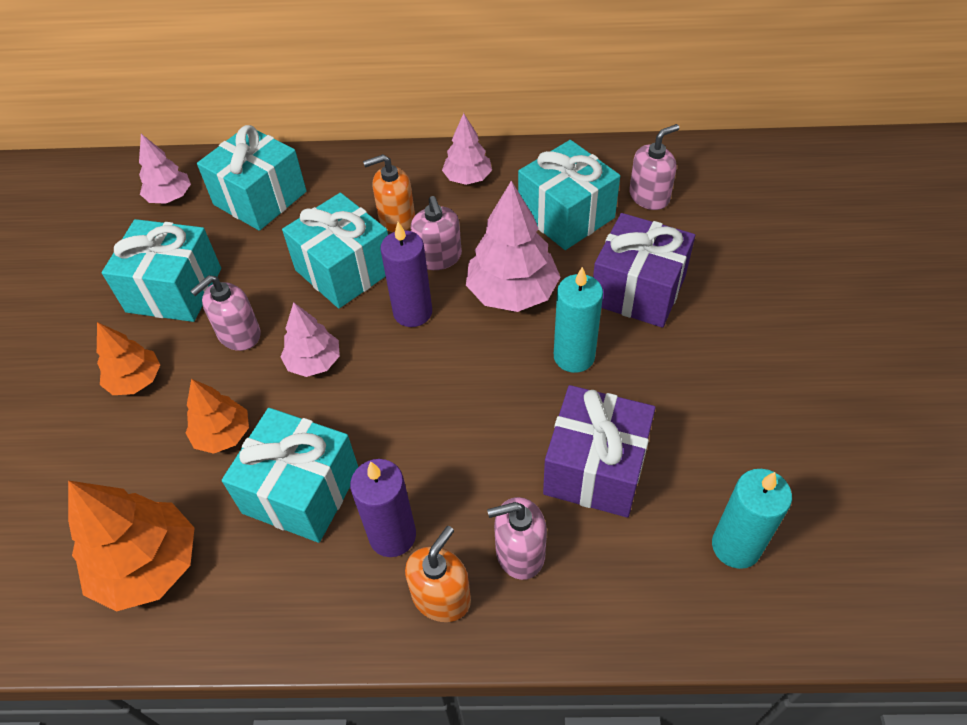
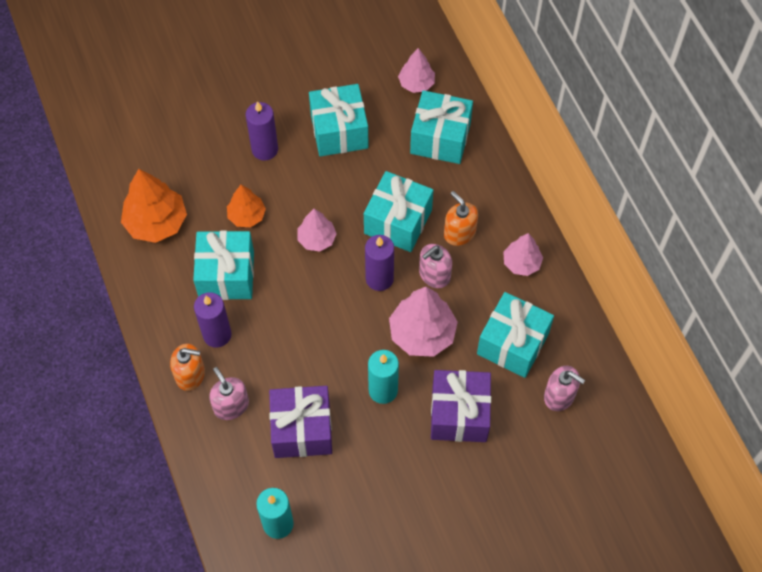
camera: 65 degrees right, 10 degrees up
orange tree [97,322,160,395] -> purple candle [246,101,278,161]
pink soap dispenser [190,275,261,351] -> none

